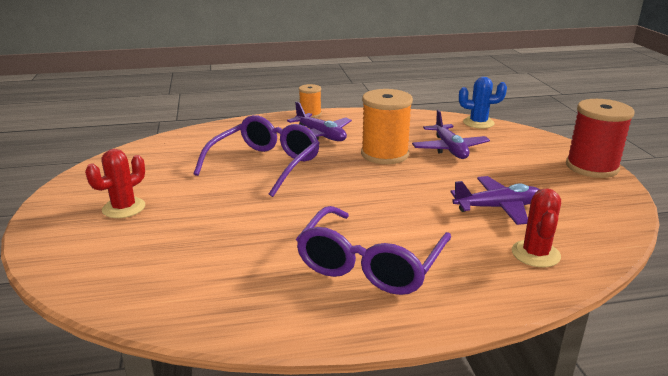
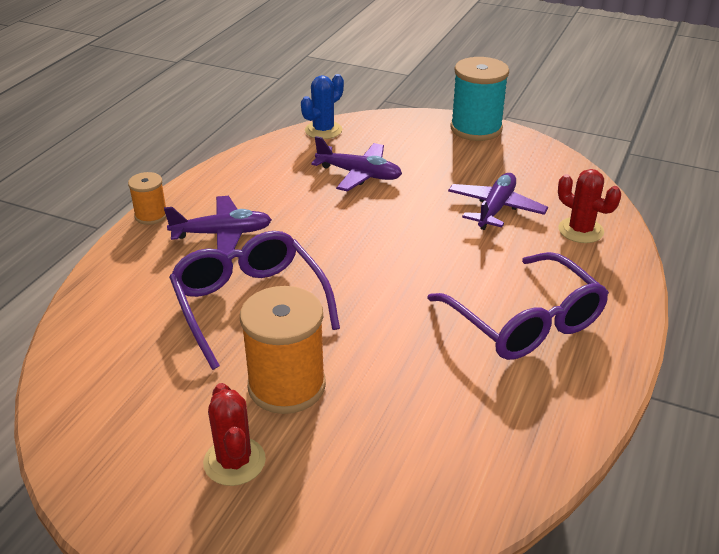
camera: 55 degrees left, 10 degrees up
orange spool [361,89,413,164] -> orange spool moved to [240,286,326,414]
red spool [566,99,634,178] -> turquoise spool [450,57,509,141]

